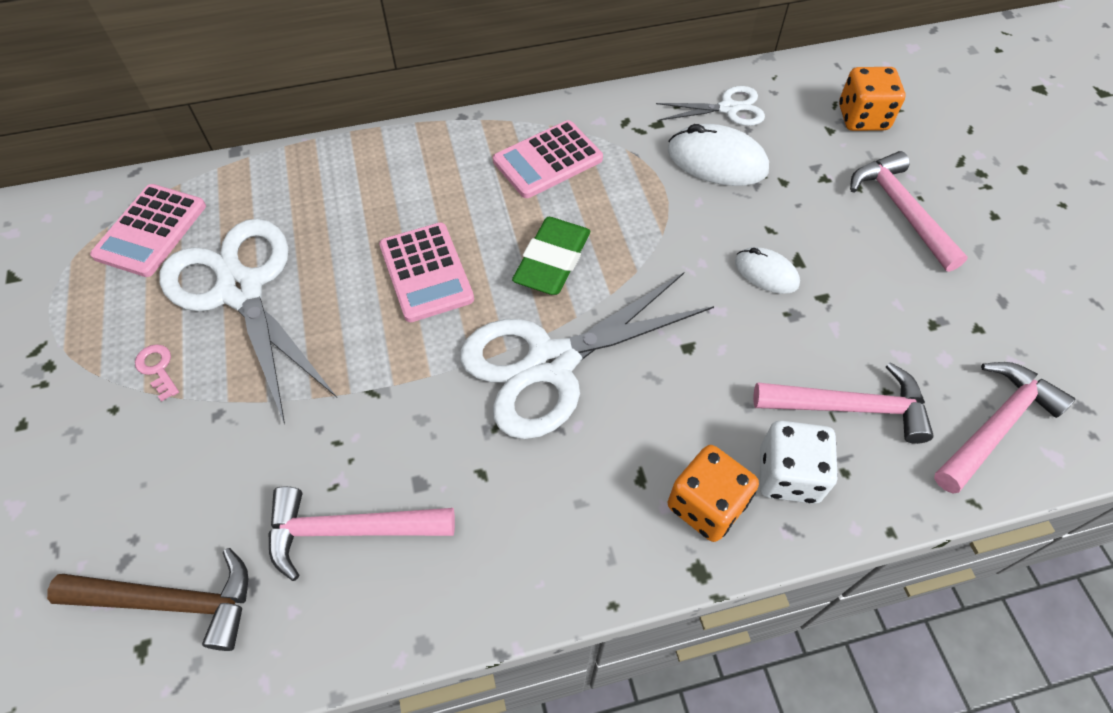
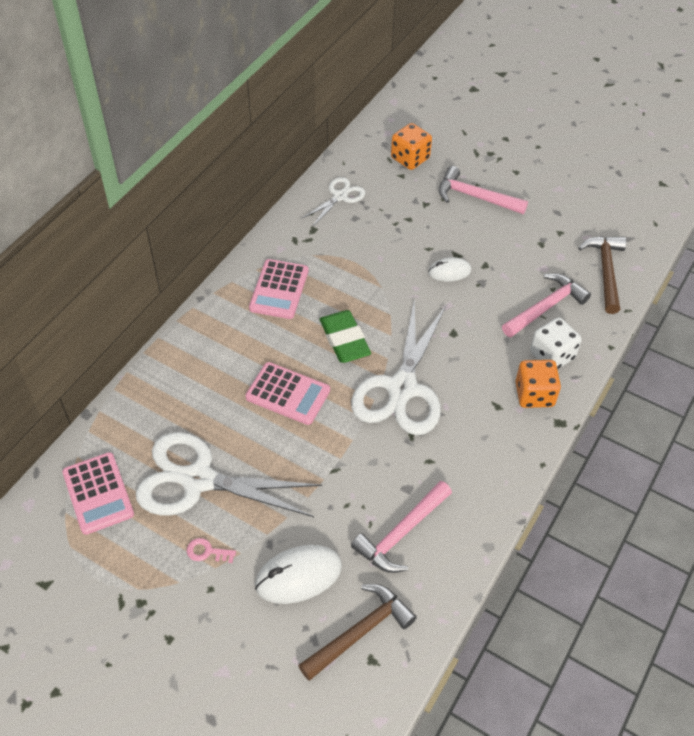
camera: 45 degrees left, 5 degrees down
white mouse [668,124,769,186] -> white mouse moved to [255,545,342,604]
pink hammer [934,362,1075,494] -> brown hammer [578,236,626,314]

